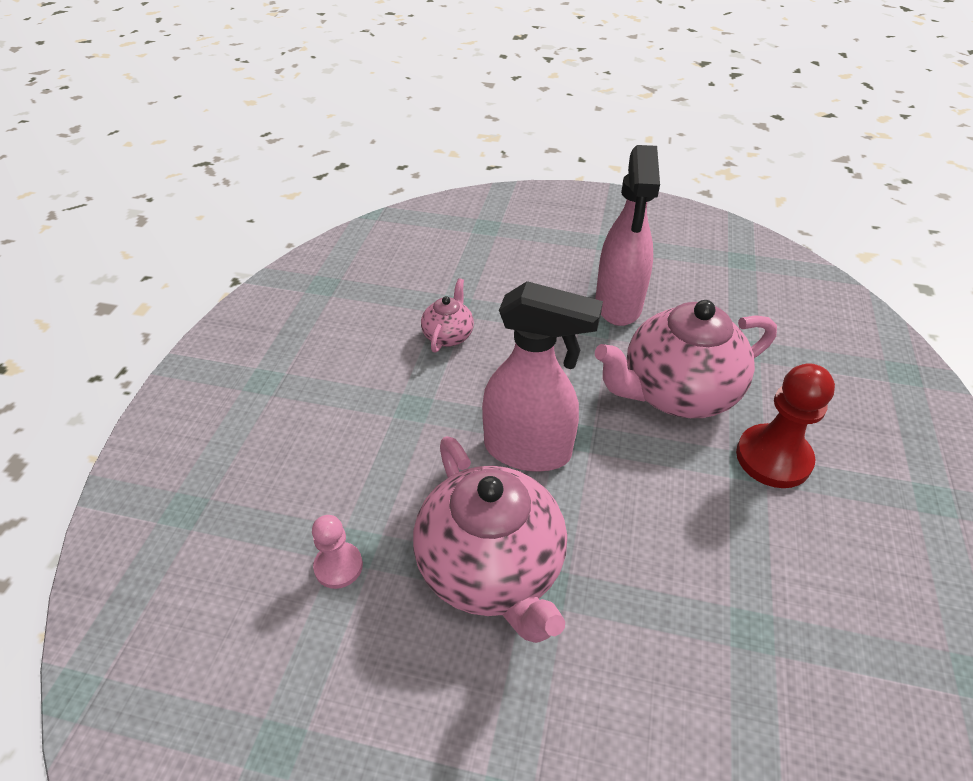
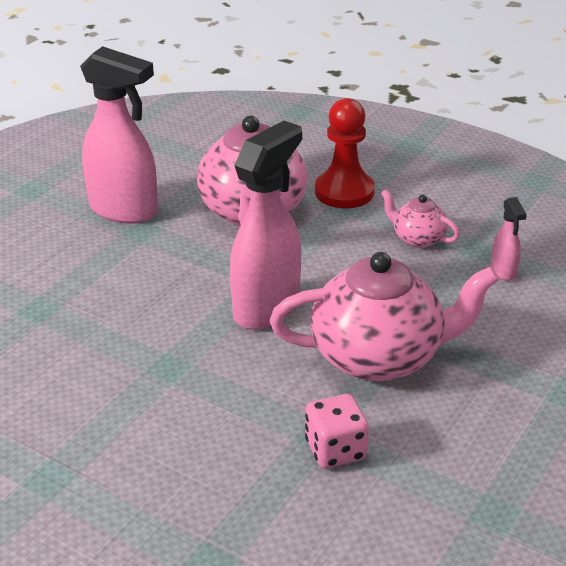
camera: 70 degrees left, 10 degrees down
pink pawn [312,515,363,589] -> pink dice [305,394,369,469]
pink teapot [421,278,474,353] -> pink teapot moved to [381,189,460,248]
none -> pink spray bottle [491,197,527,281]

